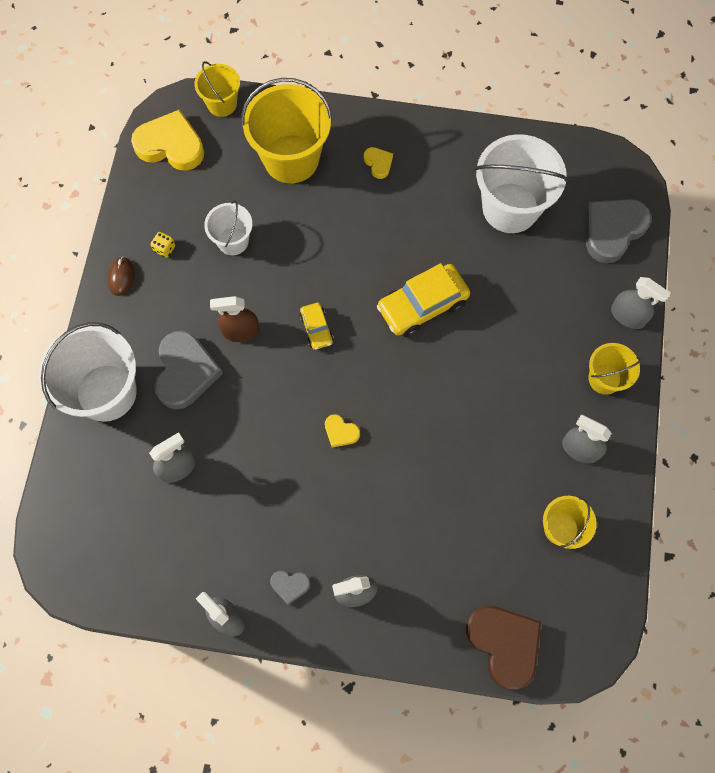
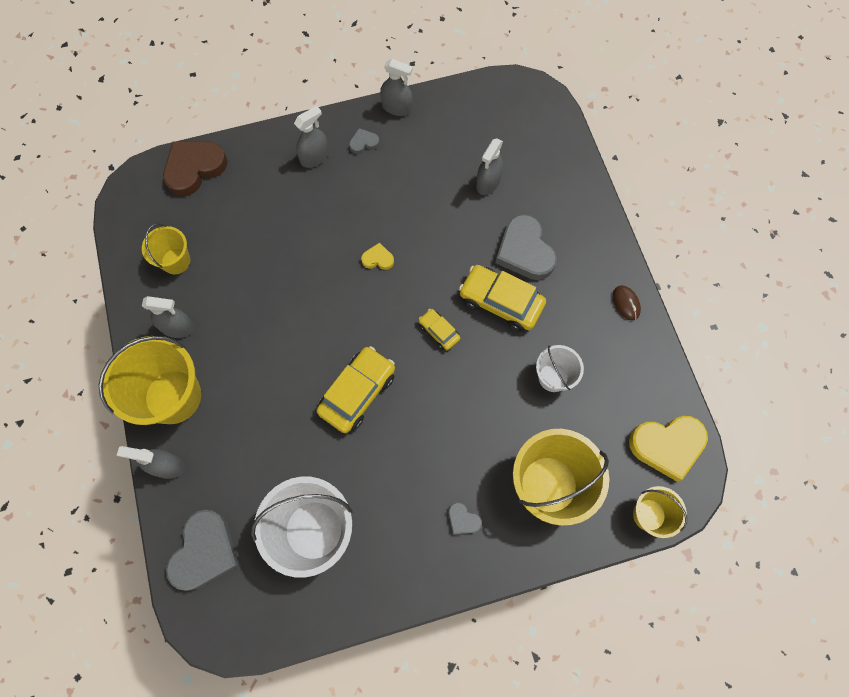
camera: 155 degrees right, 0 degrees up
white bucket [39,322,137,422] -> none
yellow dice [151,232,175,258] -> none
brown spray bottle [210,296,260,342] -> yellow car [459,265,546,332]
yellow heart [364,147,393,179] -> grey heart [448,502,482,535]
brown heart [466,606,541,689] -> brown heart turned 105 degrees clockwise [163,141,227,196]
yellow bucket [588,343,641,395] -> yellow bucket [99,336,201,425], size x1.84

